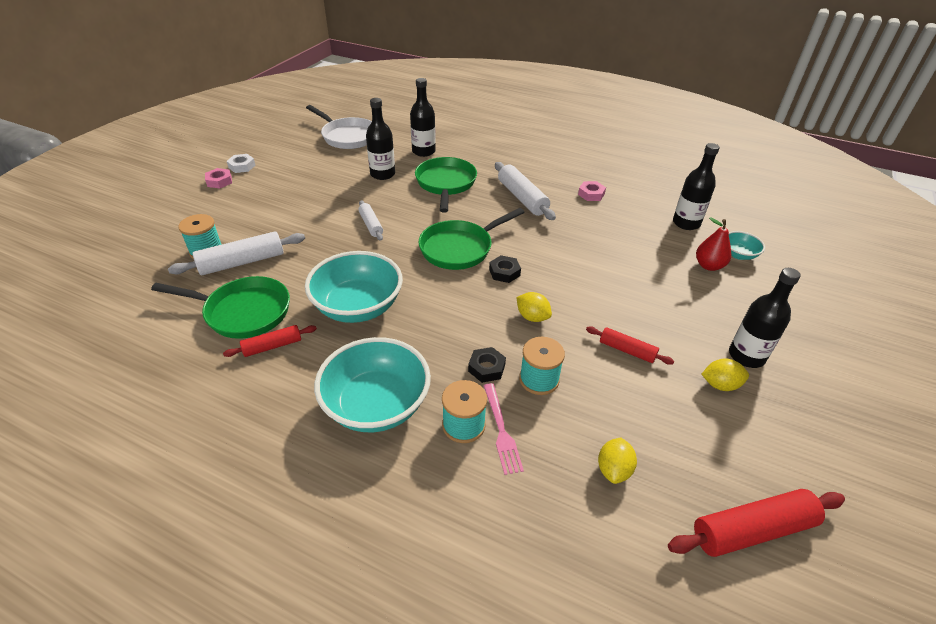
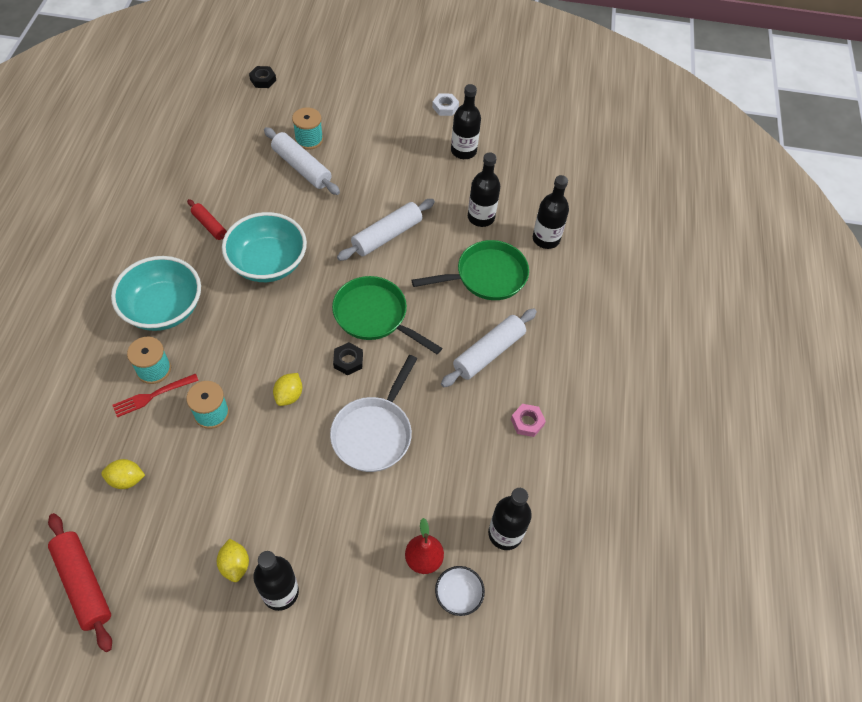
camera: 70 degrees right, 15 degrees up
green pan [151,276,290,339] -> none
pink nut [205,168,232,188] -> none
white pan [306,105,372,149] -> white pan moved to [330,355,417,472]
white rolling pin [358,200,383,241] -> white rolling pin [337,199,435,261], size x1.68
black nut [468,347,506,383] -> black nut moved to [249,66,276,88]
pink fork [483,383,524,475] -> red fork [113,374,199,417]
red rolling pin [586,326,674,365] -> none
turquoise bowl [729,231,765,260] -> white bowl [435,566,485,616]
none -> black bottle [451,84,481,159]

